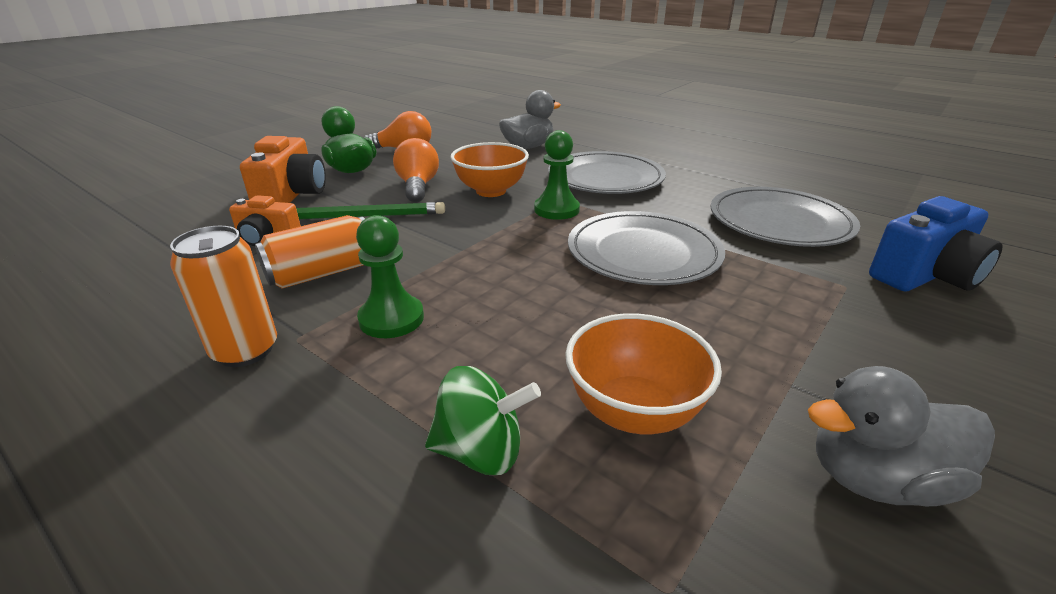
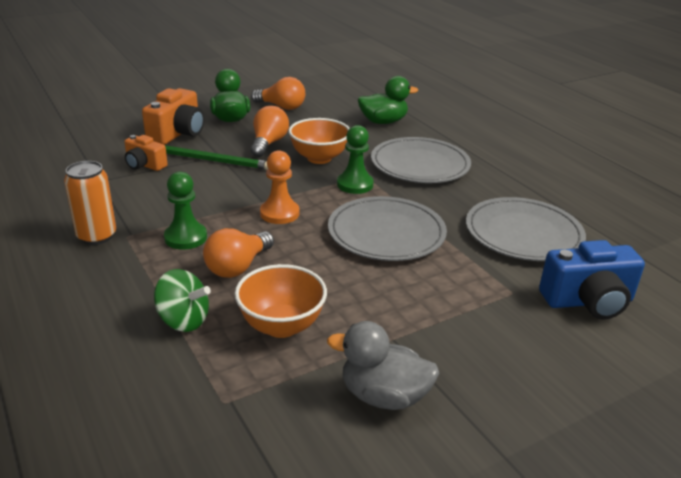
camera: 20 degrees right, 0 degrees up
orange can [255,215,365,289] -> none
grey duck [499,90,561,149] -> green duck [358,76,418,124]
none -> orange light bulb [203,228,274,278]
none -> orange pawn [260,150,299,224]

